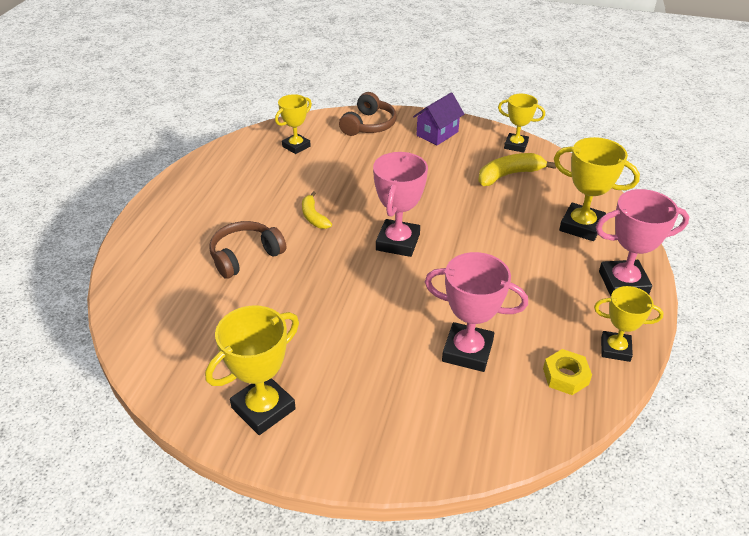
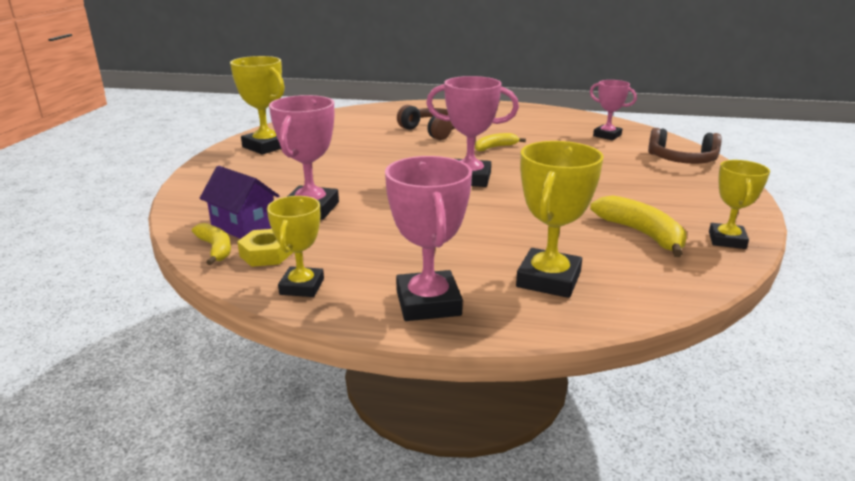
camera: 85 degrees right, 15 degrees down
yellow trophy [275,94,312,154] -> pink trophy [590,80,637,140]
purple house [413,92,464,145] -> purple house moved to [199,166,279,239]
none -> yellow banana [192,223,231,265]

